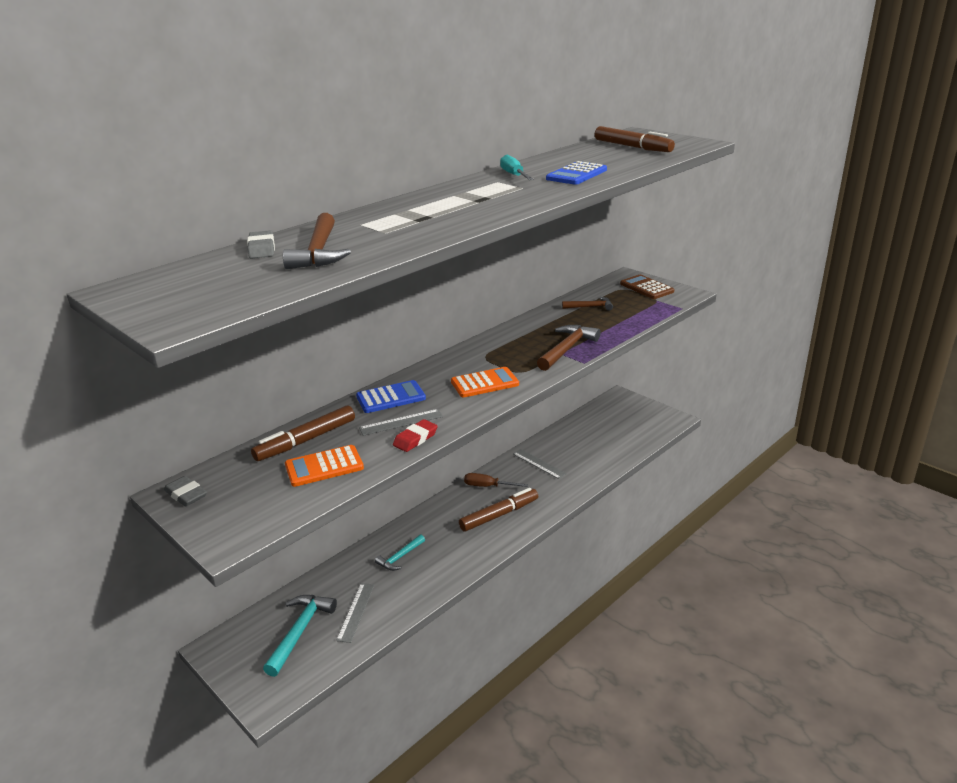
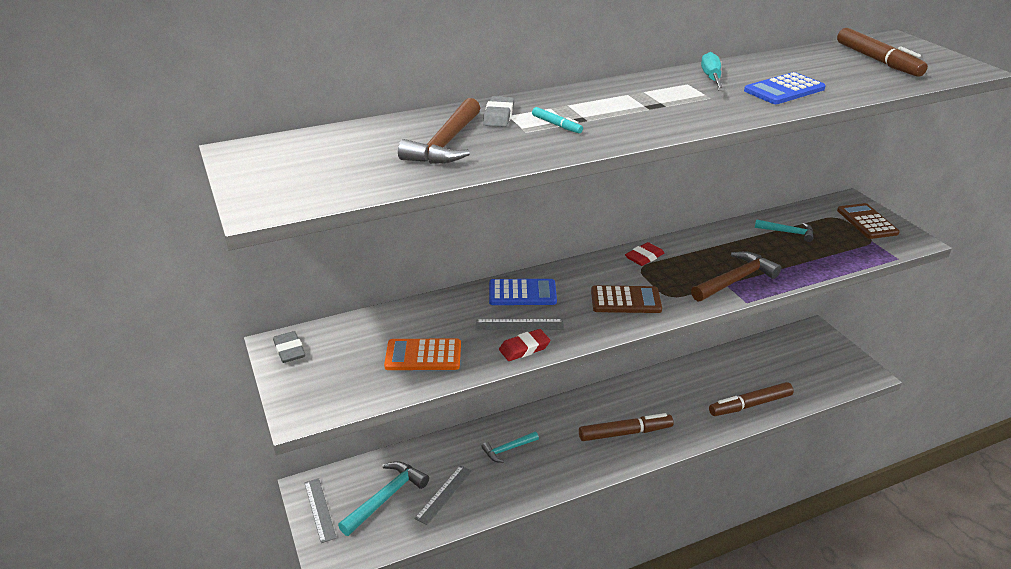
camera: 20 degrees right, 5 degrees up
grey eraser [247,230,275,259] -> grey eraser moved to [483,96,514,127]
brown marker [251,405,355,461] -> brown marker moved to [709,382,794,416]
orange calculator [451,367,519,398] -> brown calculator [591,285,662,313]
brown screwdriver [464,473,528,487] -> none
grey ruler [513,449,567,479] -> grey ruler moved to [304,478,336,543]
brown hammer [562,297,613,311] -> turquoise hammer [755,219,813,242]
none -> turquoise marker [532,107,583,133]
none -> red eraser [625,242,664,266]

